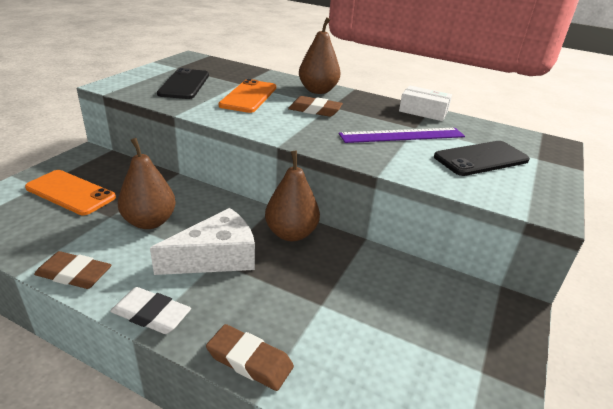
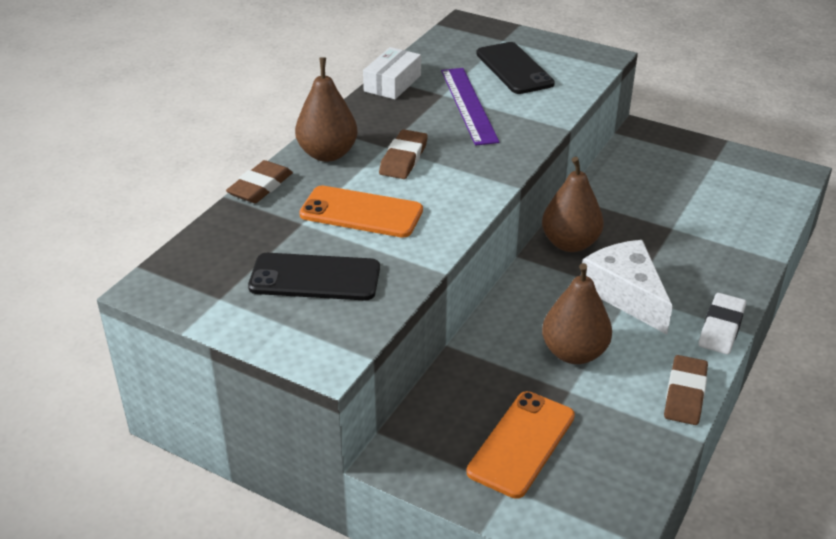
camera: 85 degrees left, 5 degrees up
brown eraser [206,324,294,391] -> brown eraser moved to [226,160,293,203]

